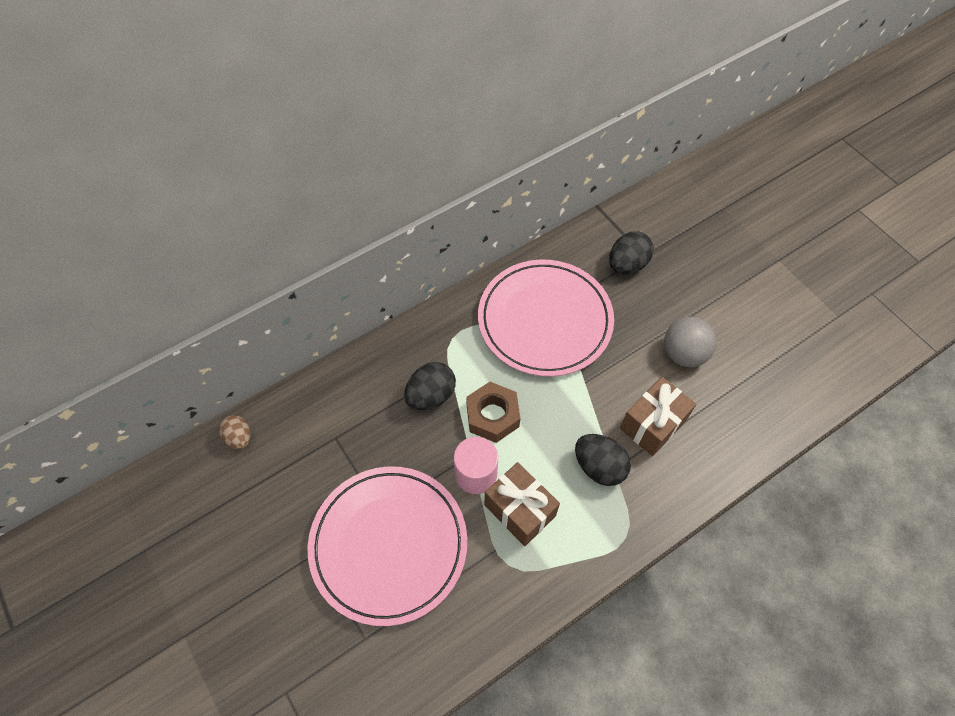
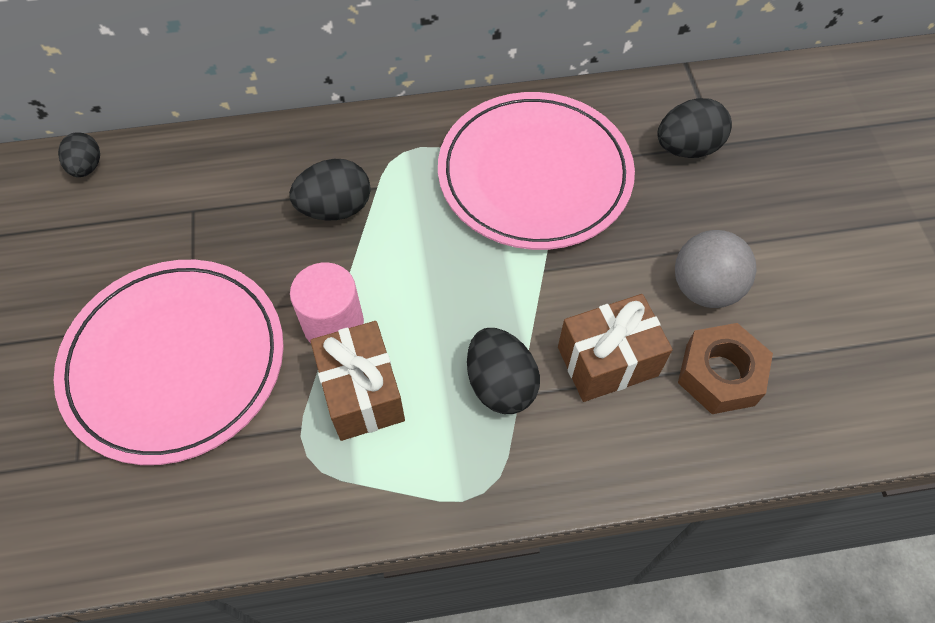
camera: 25 degrees right, 0 degrees up
brown egg [219,415,251,449] -> black egg [58,132,100,177]
brown nut [466,382,520,443] -> brown nut moved to [678,323,773,414]

